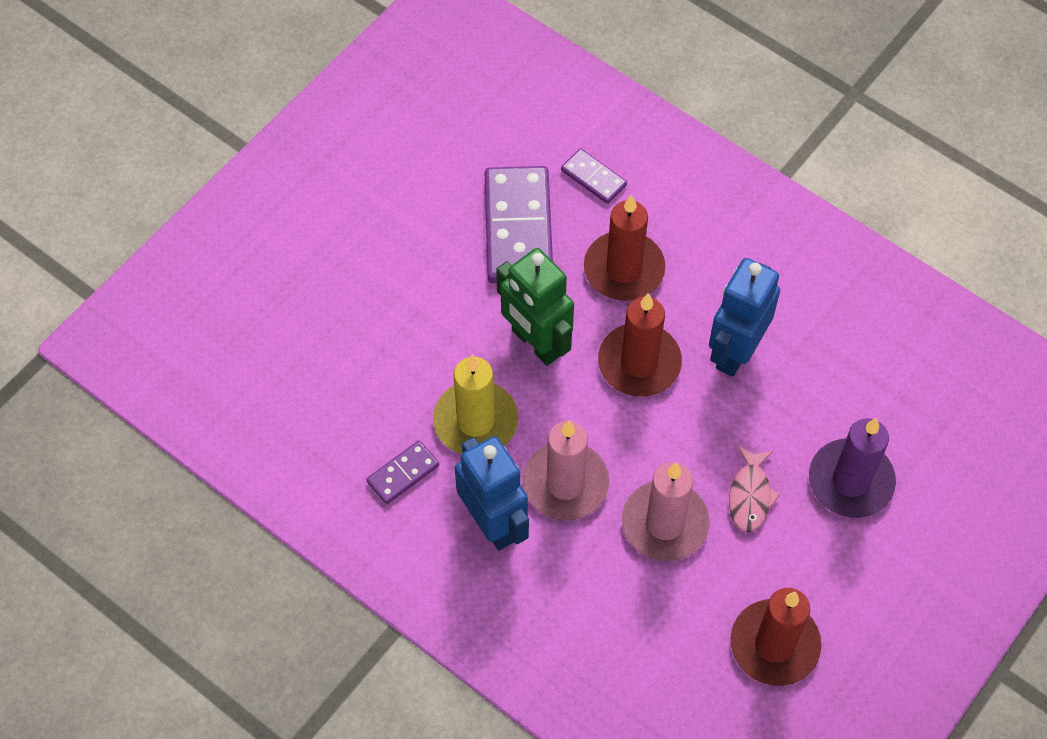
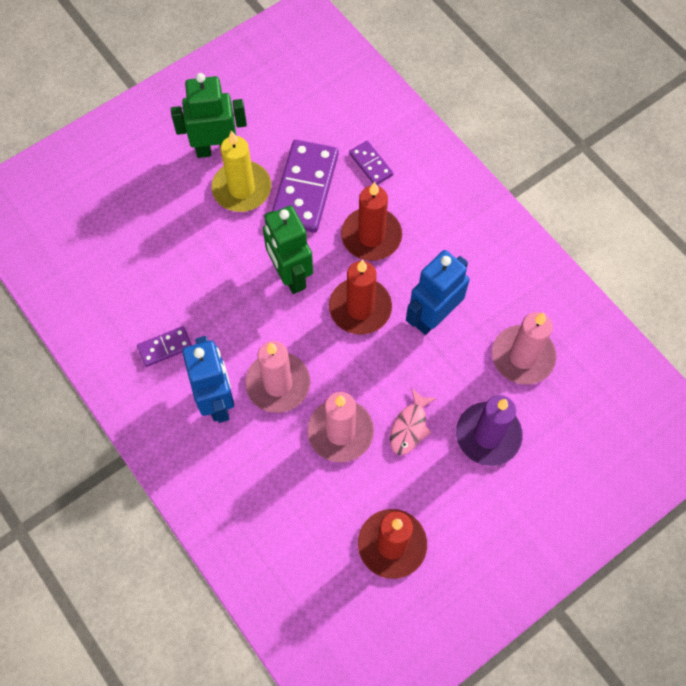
camera: 15 degrees right, 5 degrees up
yellow candle [433,355,518,454] -> yellow candle moved to [212,130,271,212]
none -> green robot [171,73,247,158]
none -> pink candle [492,312,557,385]

